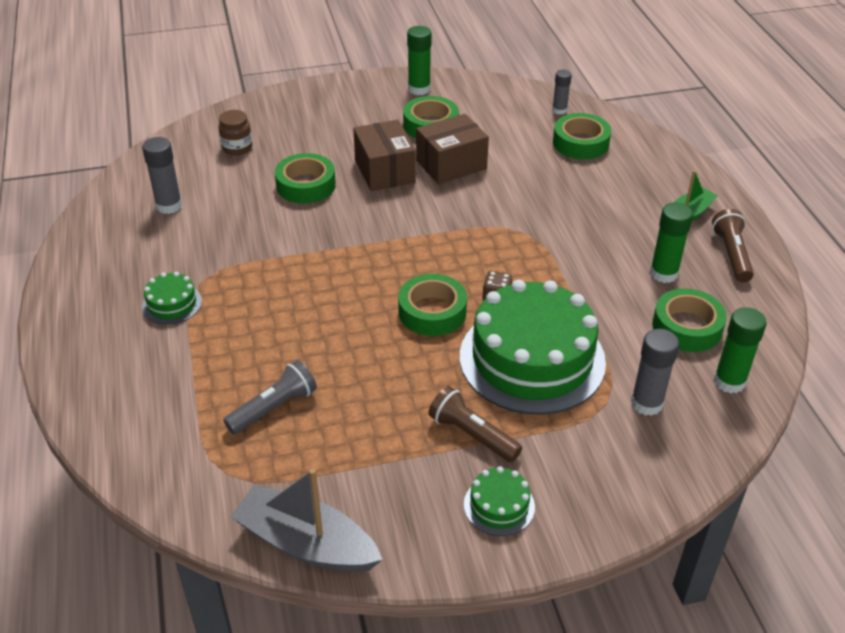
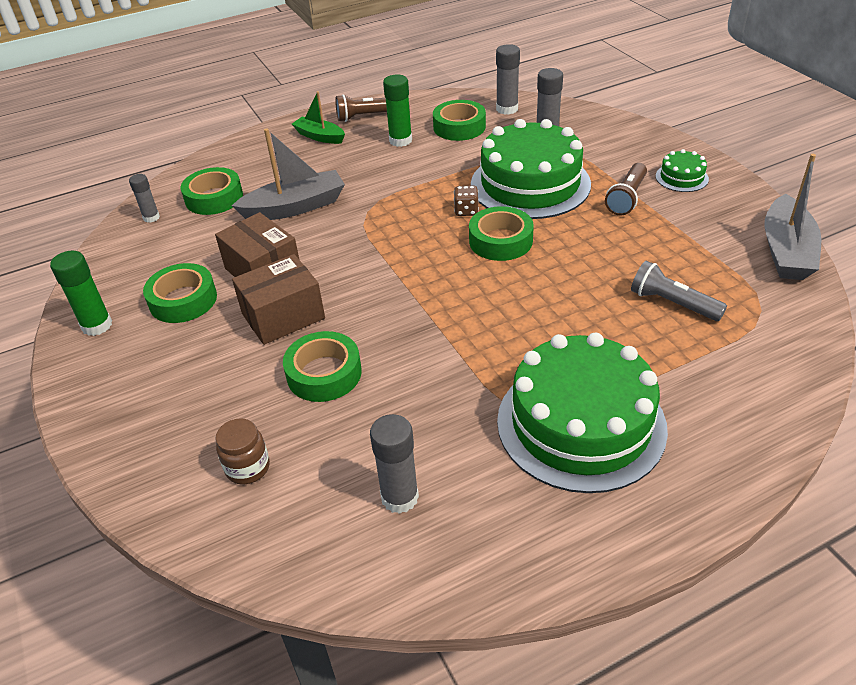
camera: 100 degrees left, 0 degrees up
green cake [142,272,202,325] -> green cake [497,332,668,493], size x2.34
green glue stick [714,307,766,393] -> grey glue stick [496,44,520,115]
none -> grey boat [232,128,345,220]

